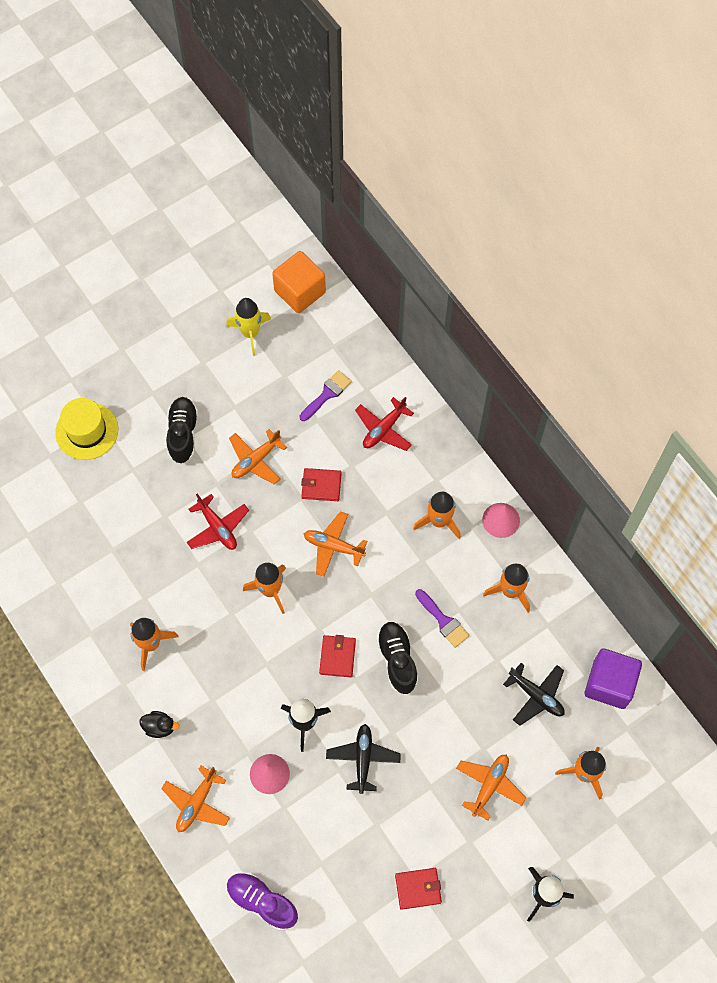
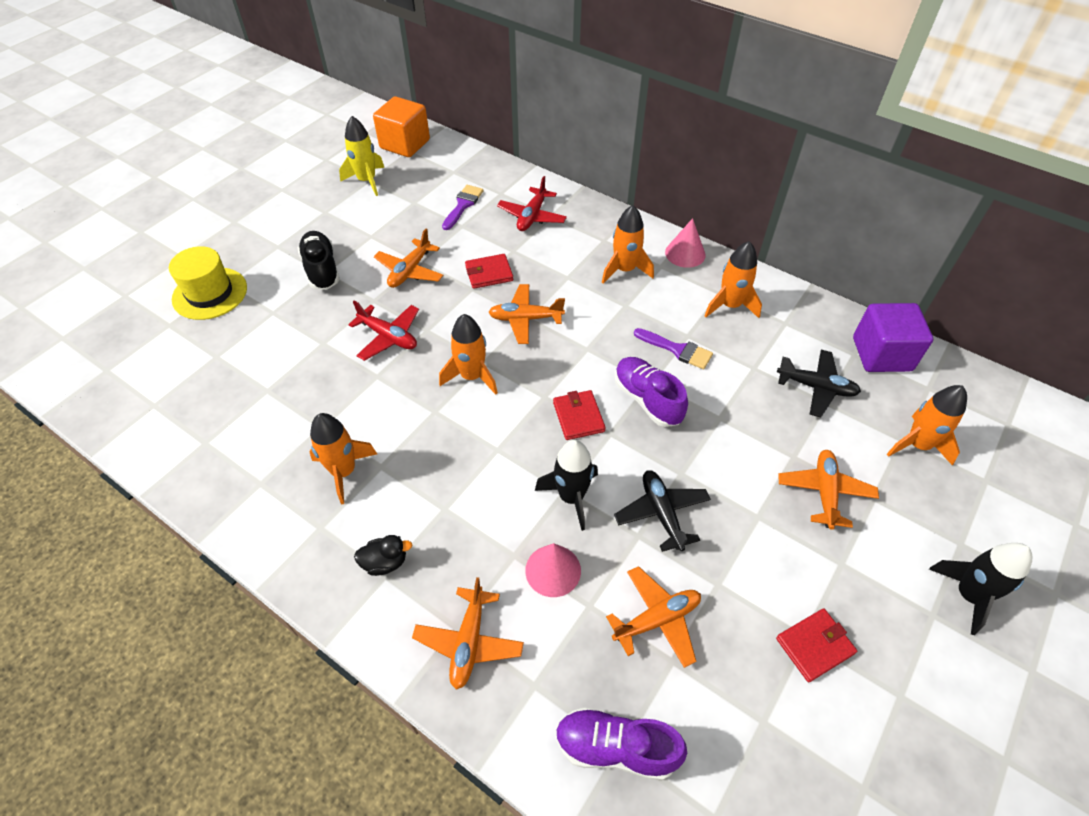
camera: 20 degrees left, 15 degrees down
black shoe [376,621,418,694] -> purple shoe [615,357,688,427]
none -> orange plane [606,566,701,668]

